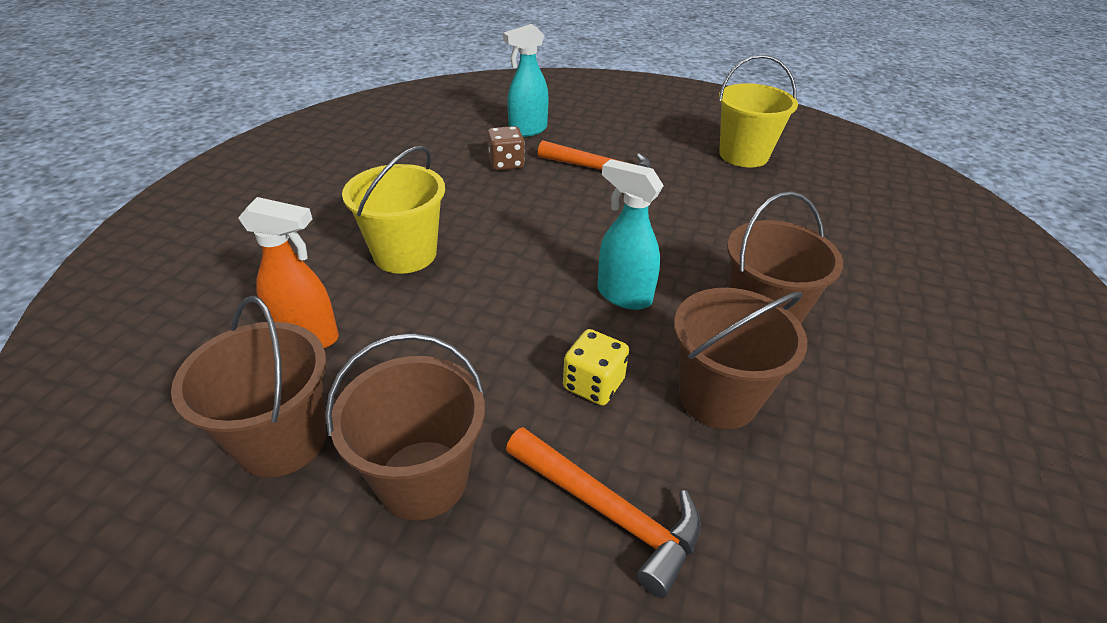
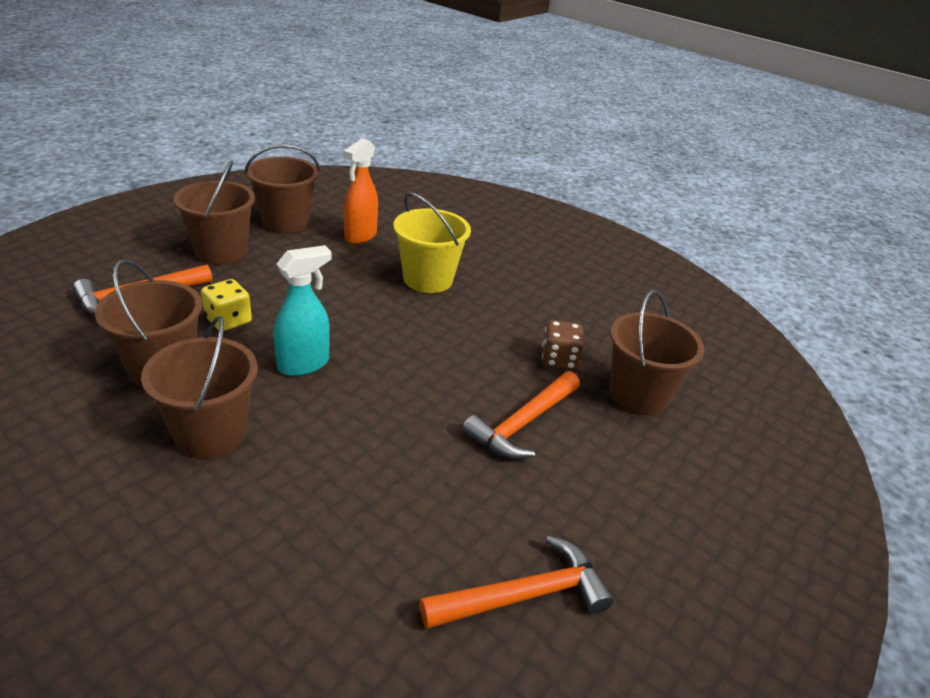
camera: 105 degrees right, 5 degrees down
turquoise spray bottle [503,24,549,137] -> brown bucket [610,290,704,416]
yellow bucket [719,55,798,168] -> orange hammer [420,536,614,629]

